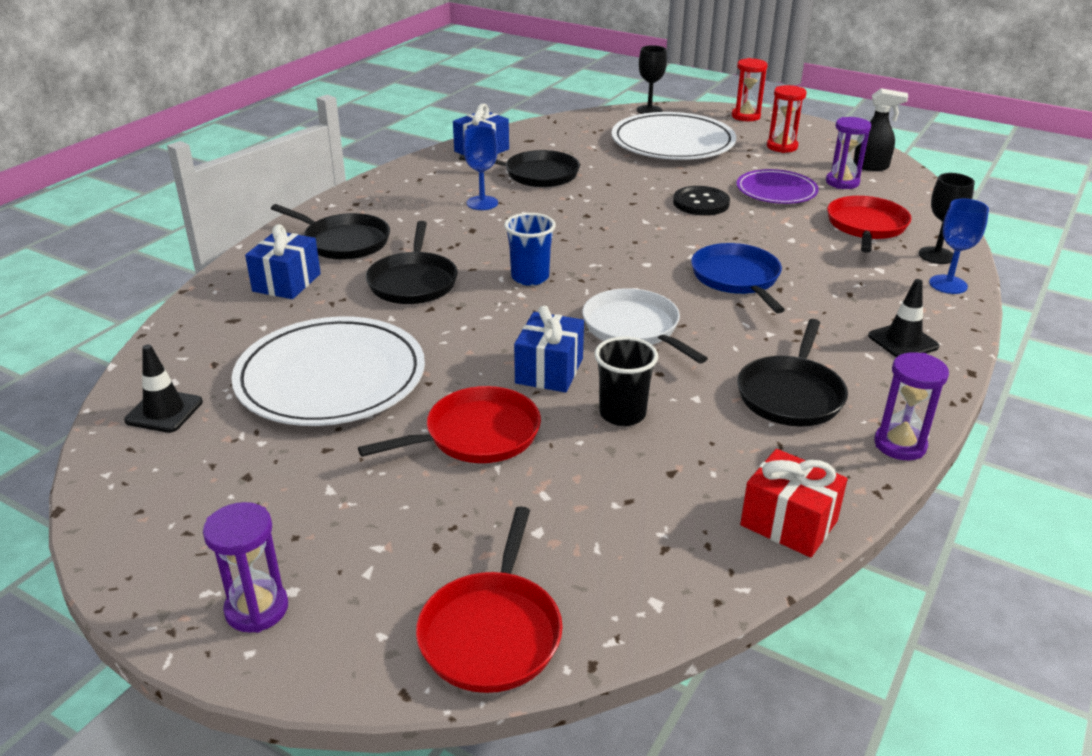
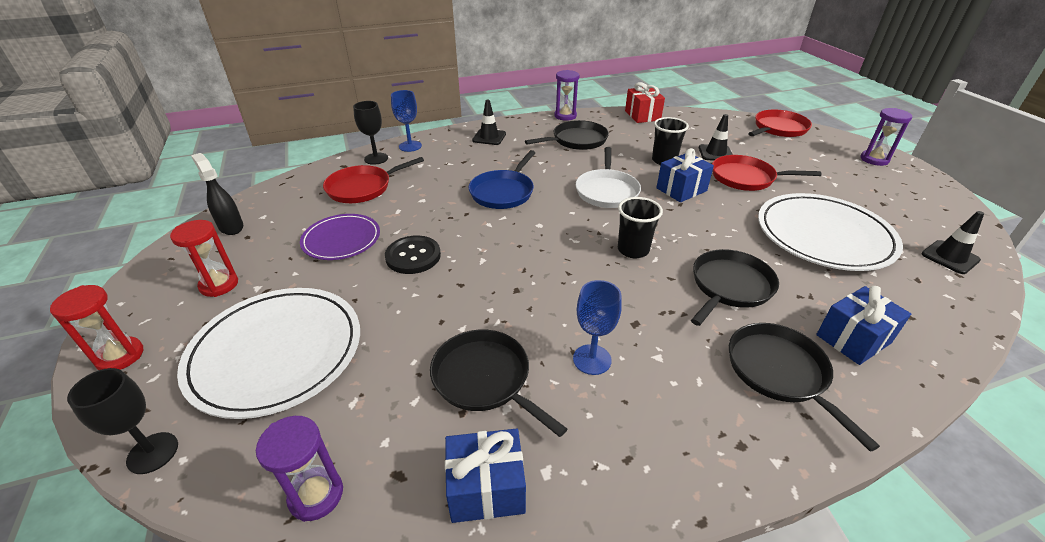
camera: 140 degrees left, 5 degrees up
blue cup [504,213,556,286] -> black cup [618,197,663,258]
purple hourglass [826,117,871,189] -> purple hourglass moved to [256,416,343,522]
none -> black traffic cone [699,114,733,161]

